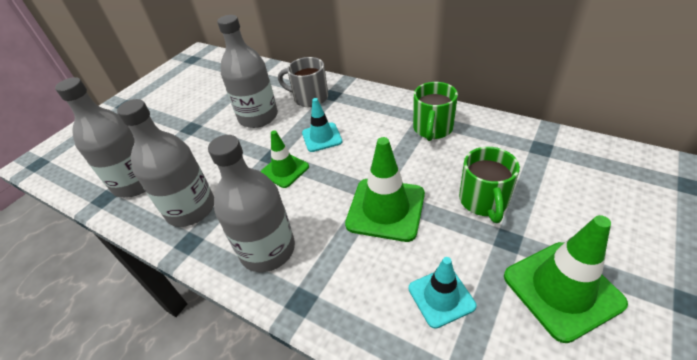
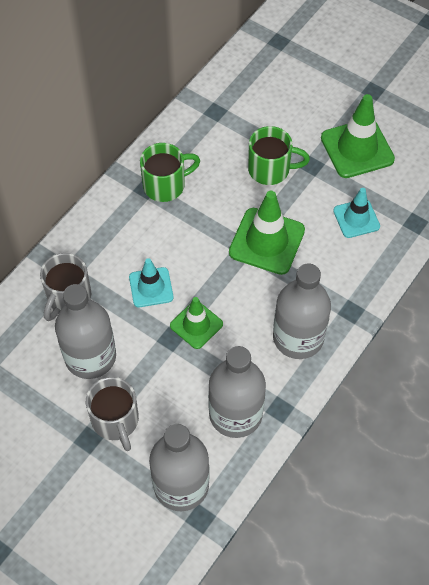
camera: 90 degrees left, 15 degrees up
green mug [413,82,458,141] -> green mug turned 45 degrees counterclockwise [140,143,200,202]
none -> grey mug [86,377,139,451]

